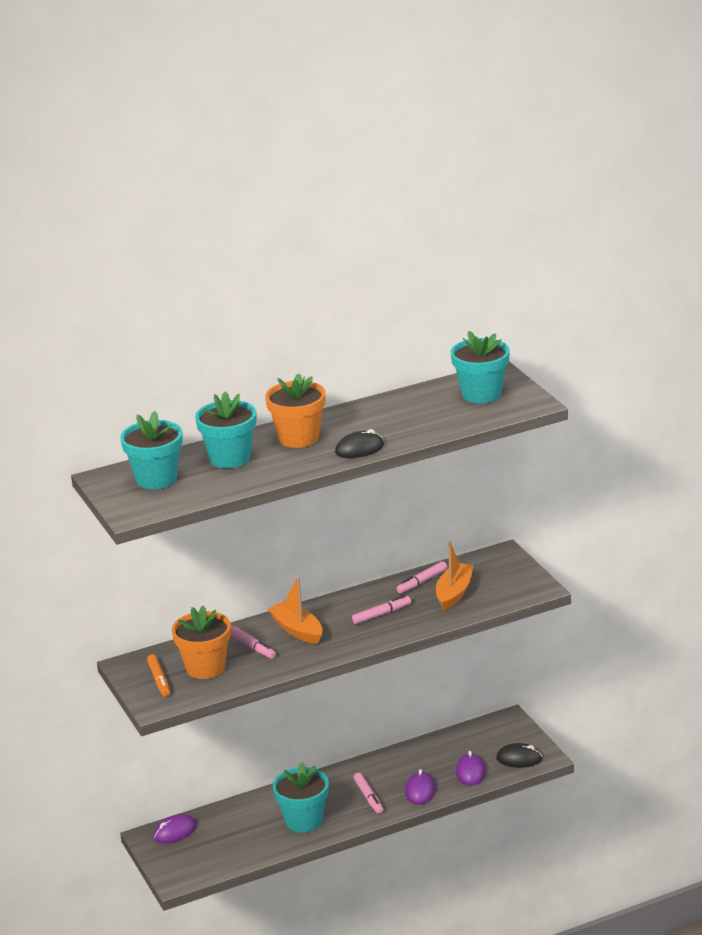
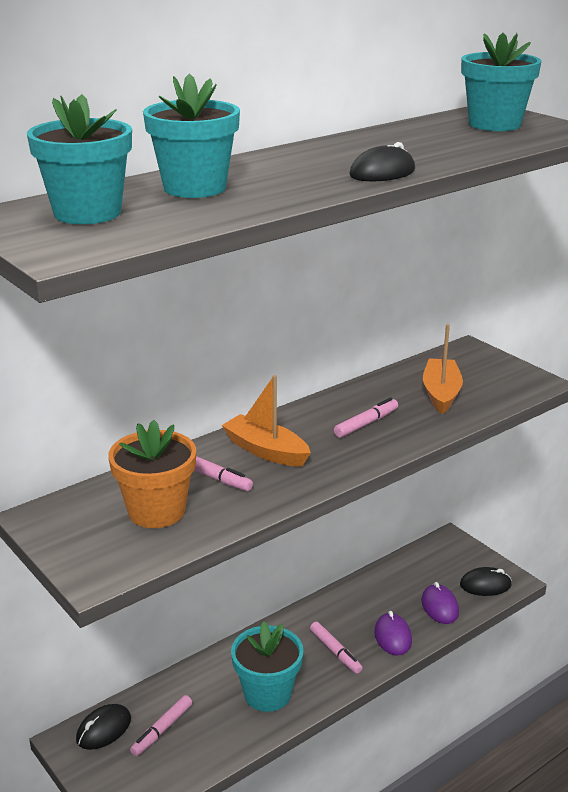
camera: 15 degrees left, 0 degrees up
orange marker [147,654,170,696] -> none
purple mouse [153,814,196,844] -> black mouse [76,704,131,750]
orange flower pot [265,373,326,448] -> none
pink marker [396,561,447,593] -> pink marker moved to [130,695,192,756]

